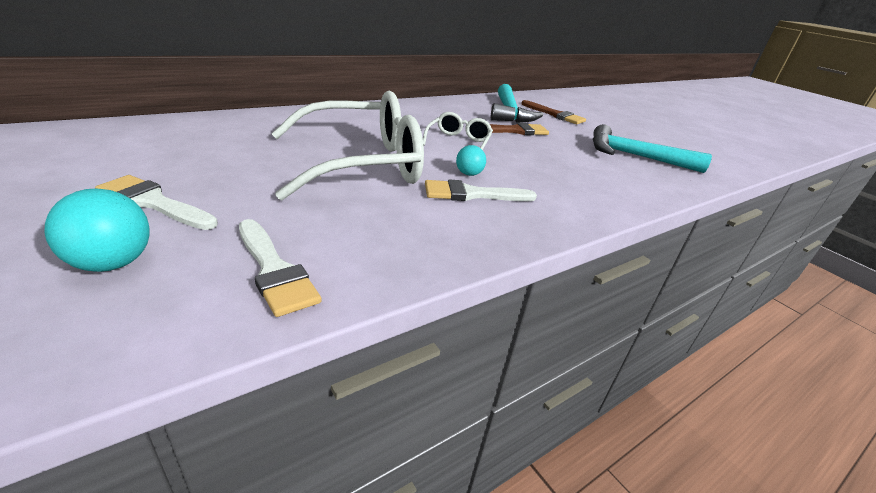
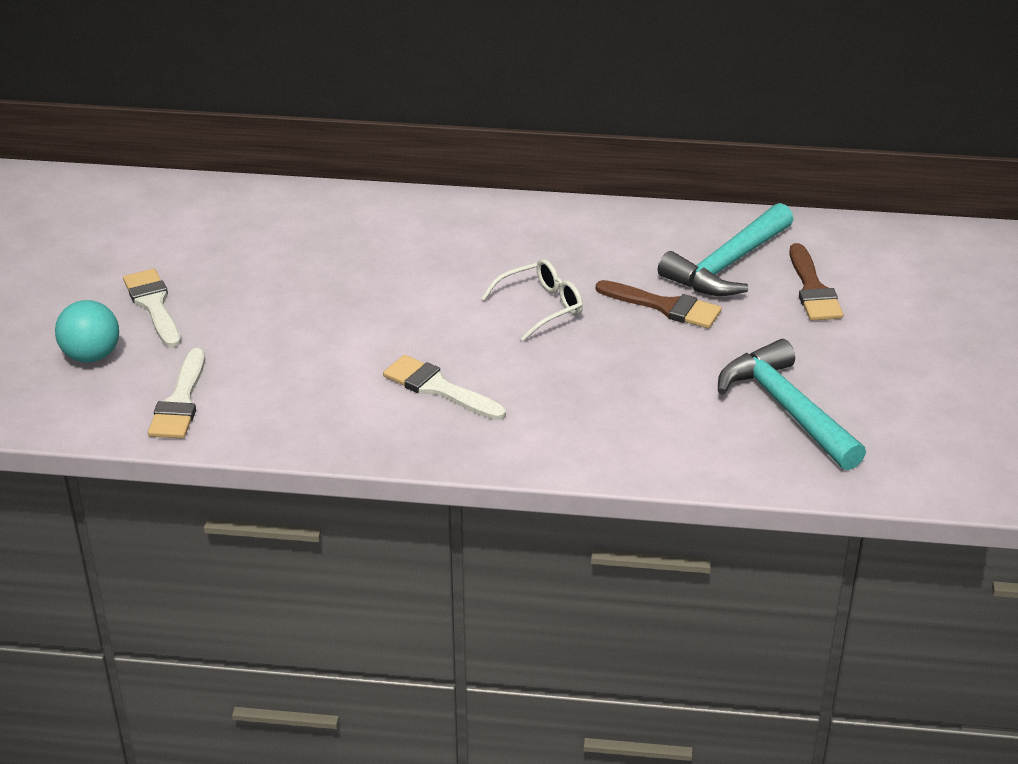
camera: 45 degrees right, 5 degrees up
white glasses [271,91,424,200] -> none
turquoise ball [456,145,486,176] -> none

